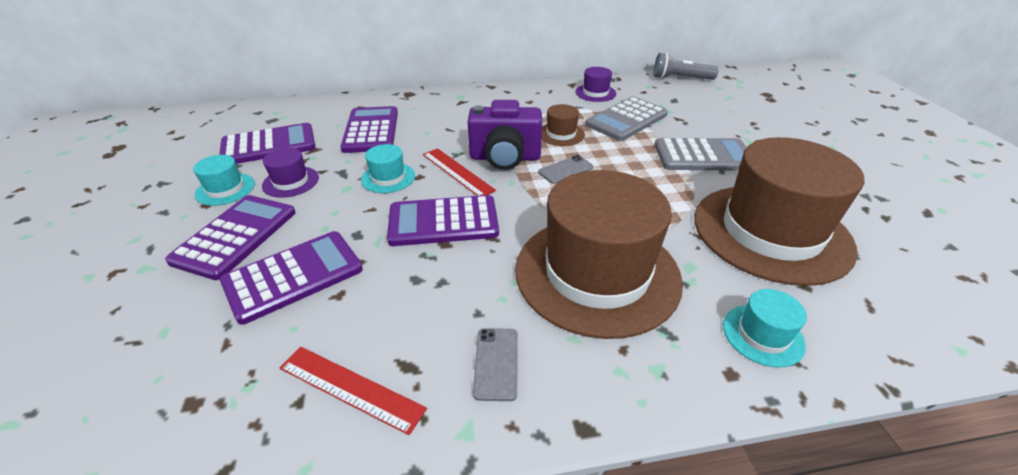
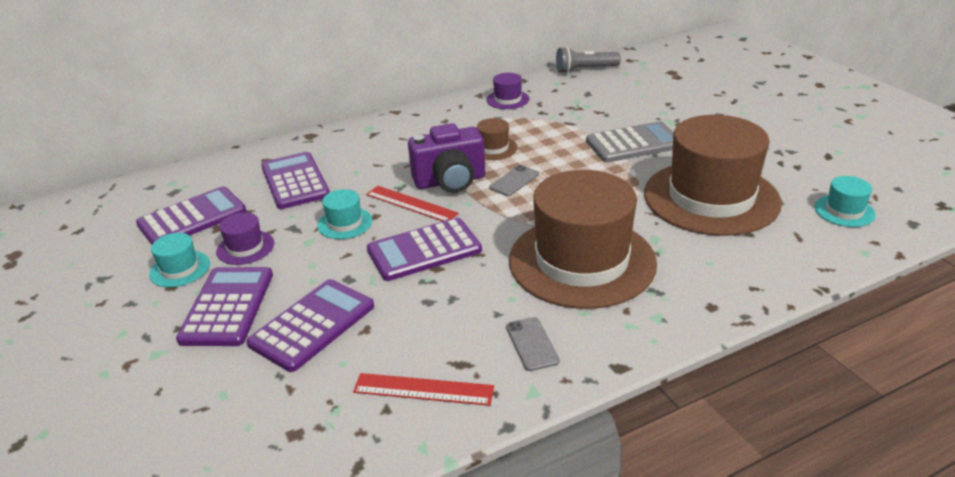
camera: 15 degrees left, 5 degrees down
grey calculator [585,97,668,141] -> none
turquoise hat [723,289,807,368] -> turquoise hat moved to [814,176,876,227]

